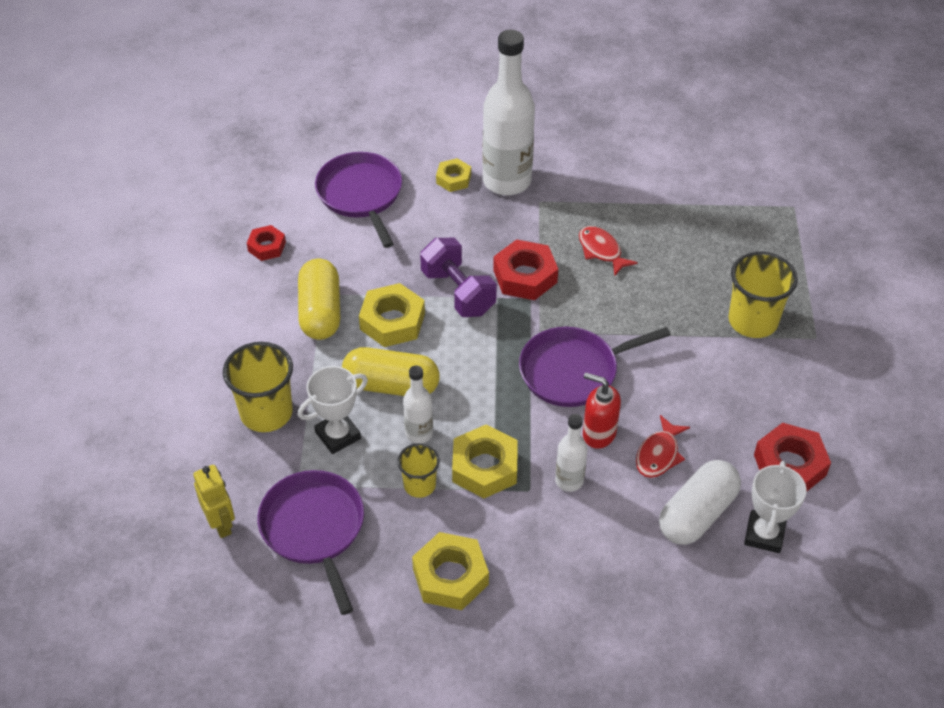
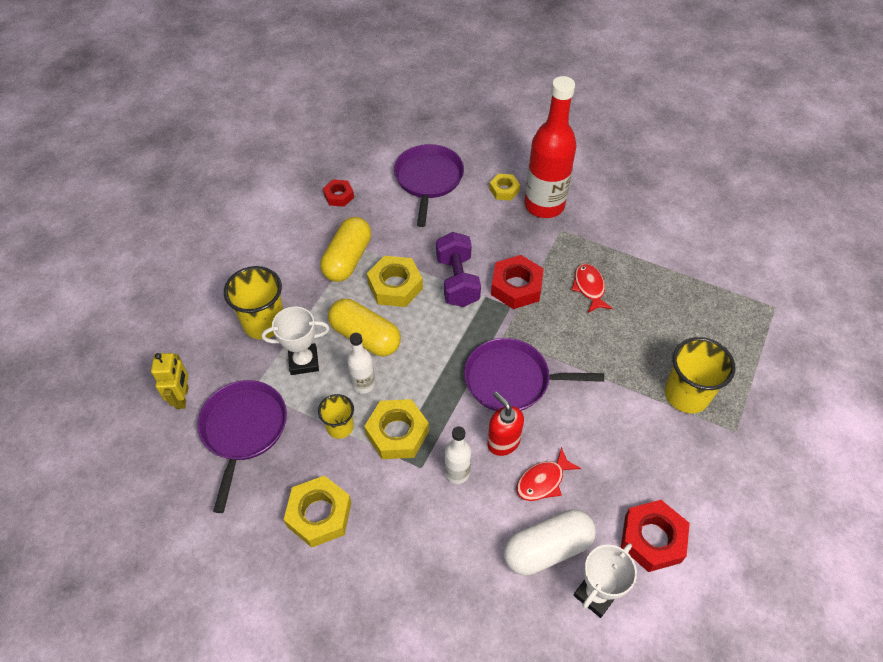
camera: 25 degrees right, 5 degrees up
white bottle [482,30,535,195] -> red bottle [524,76,577,218]

